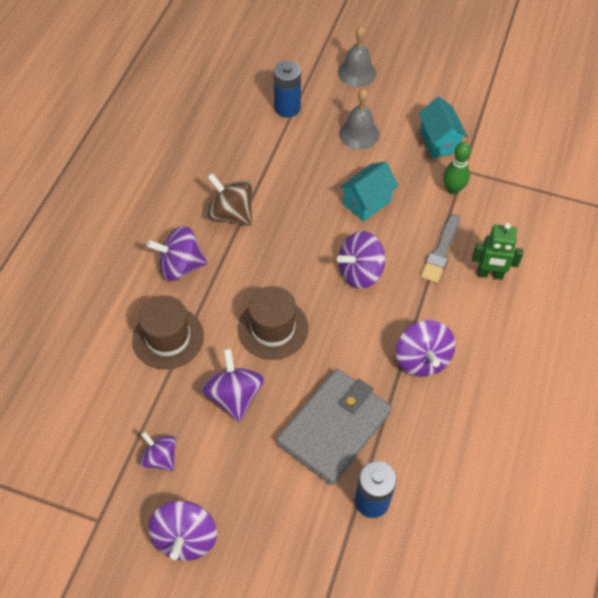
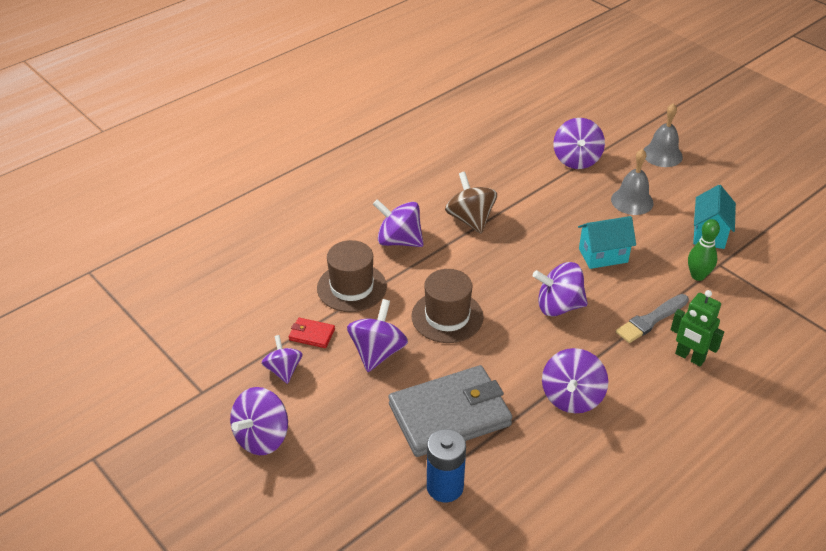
camera: 30 degrees right, 15 degrees down
blue battery [273,61,301,117] -> purple spinning top [553,118,605,169]
none -> red wallet [289,318,335,348]

